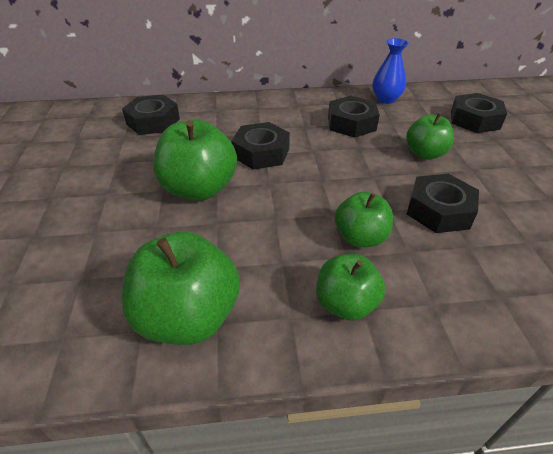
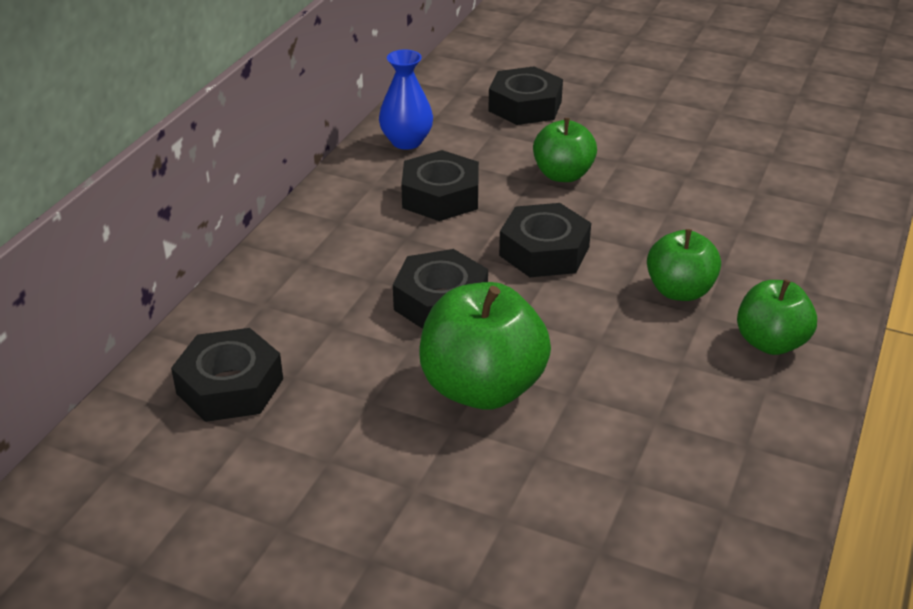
camera: 60 degrees left, 5 degrees down
green apple [122,231,240,345] -> none
black nut [407,174,479,233] -> black nut moved to [499,203,591,277]

